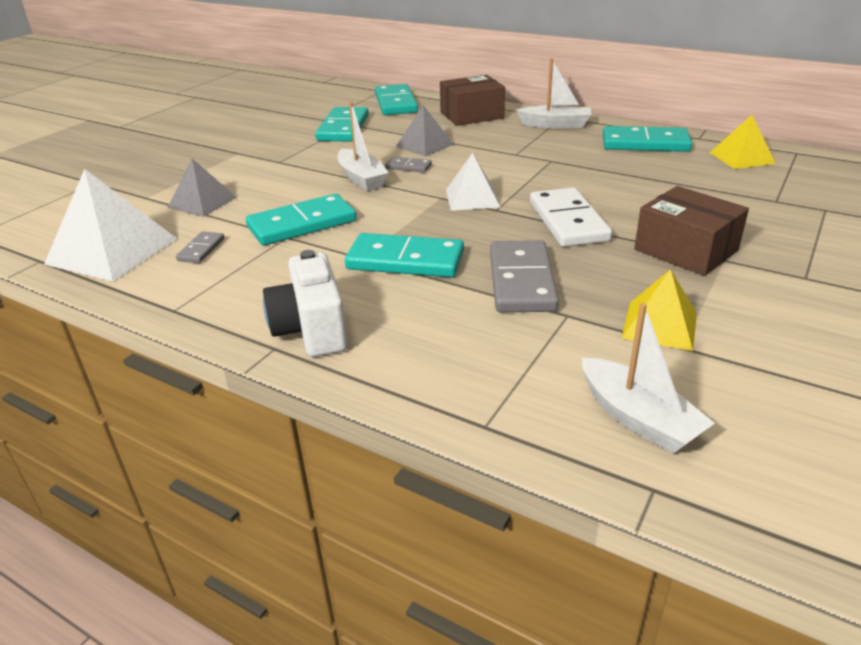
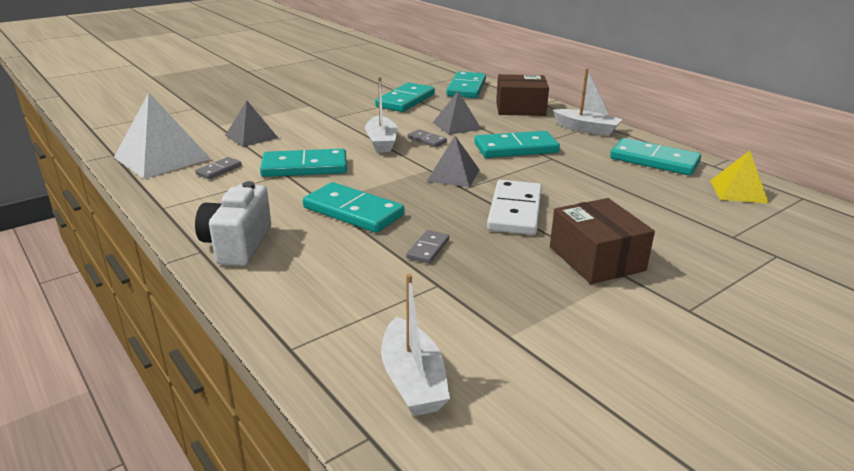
camera: 20 degrees right, 5 degrees down
white pyramid [446,153,500,211] -> grey pyramid [427,136,480,188]
grey domino [490,240,559,312] -> grey domino [406,230,449,263], size x0.50
yellow pyramid [622,269,697,351] -> none
none -> turquoise domino [475,131,560,158]

